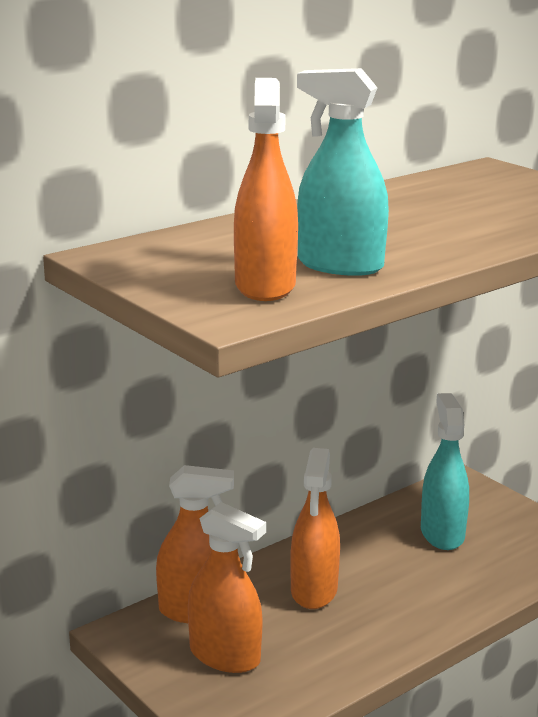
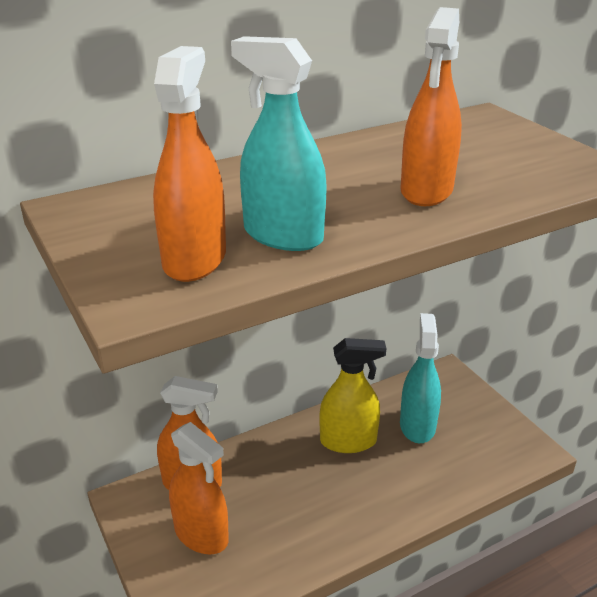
camera: 10 degrees right, 10 degrees up
orange spray bottle [290,448,340,609] -> orange spray bottle moved to [401,7,462,206]
none -> yellow spray bottle [319,338,386,453]

